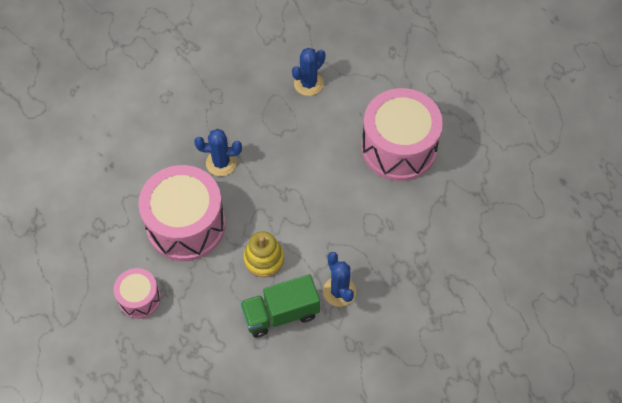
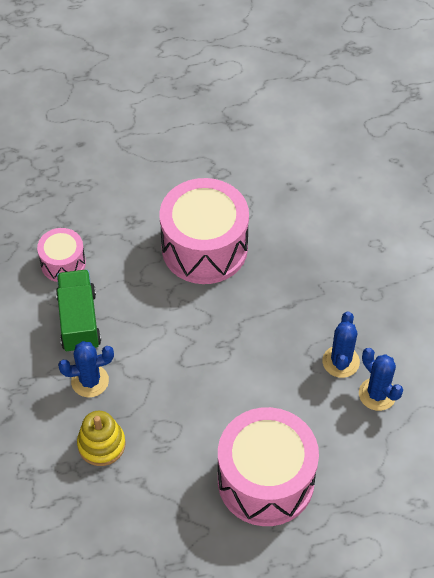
camera: 100 degrees right, 5 degrees down
pink drum [114,268,161,319] -> pink drum moved to [37,228,86,282]
blue cactus [194,129,242,176] -> blue cactus moved to [323,312,360,378]
yellow stacking toy [244,231,284,277] -> yellow stacking toy moved to [77,411,126,466]

